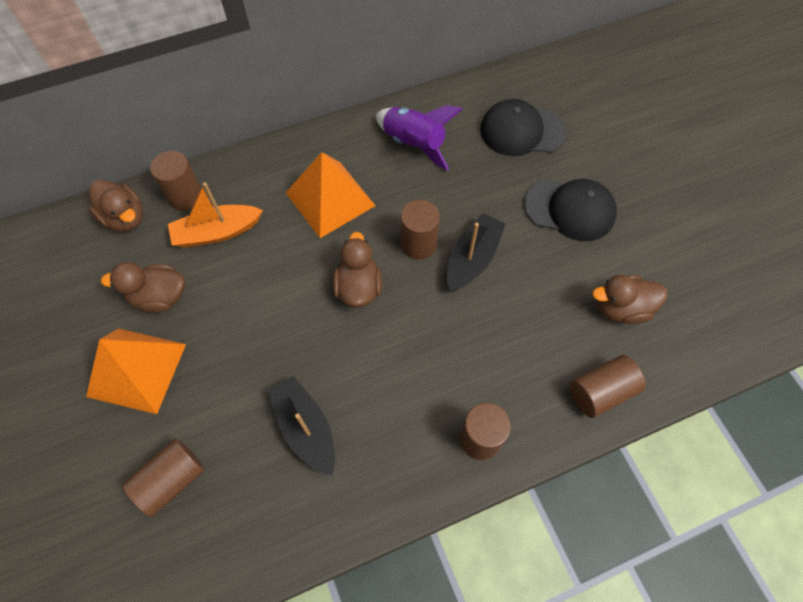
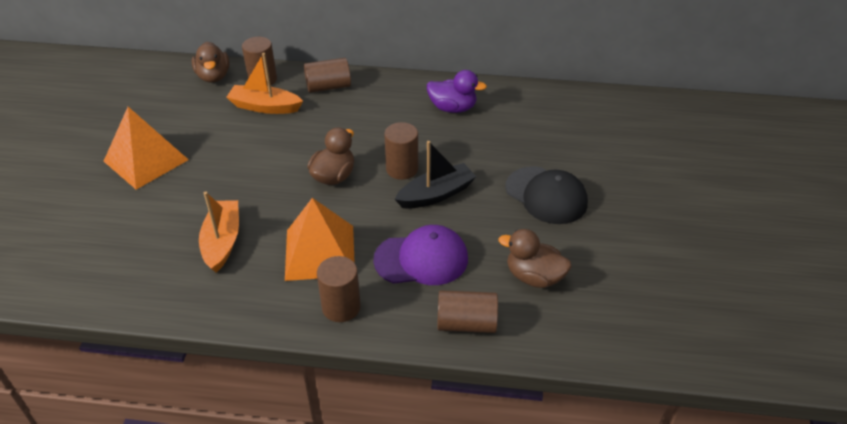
camera: 30 degrees right, 20 degrees down
brown duck [101,262,185,312] -> none
brown cylinder [122,438,204,517] -> brown cylinder moved to [304,58,351,93]
black boat [267,376,335,476] -> orange boat [199,192,239,273]
orange pyramid [286,152,376,238] -> orange pyramid moved to [285,198,355,281]
purple rocket [376,105,463,170] -> purple duck [427,70,487,113]
black cap [480,99,567,156] -> none
none -> purple cap [373,225,468,285]

